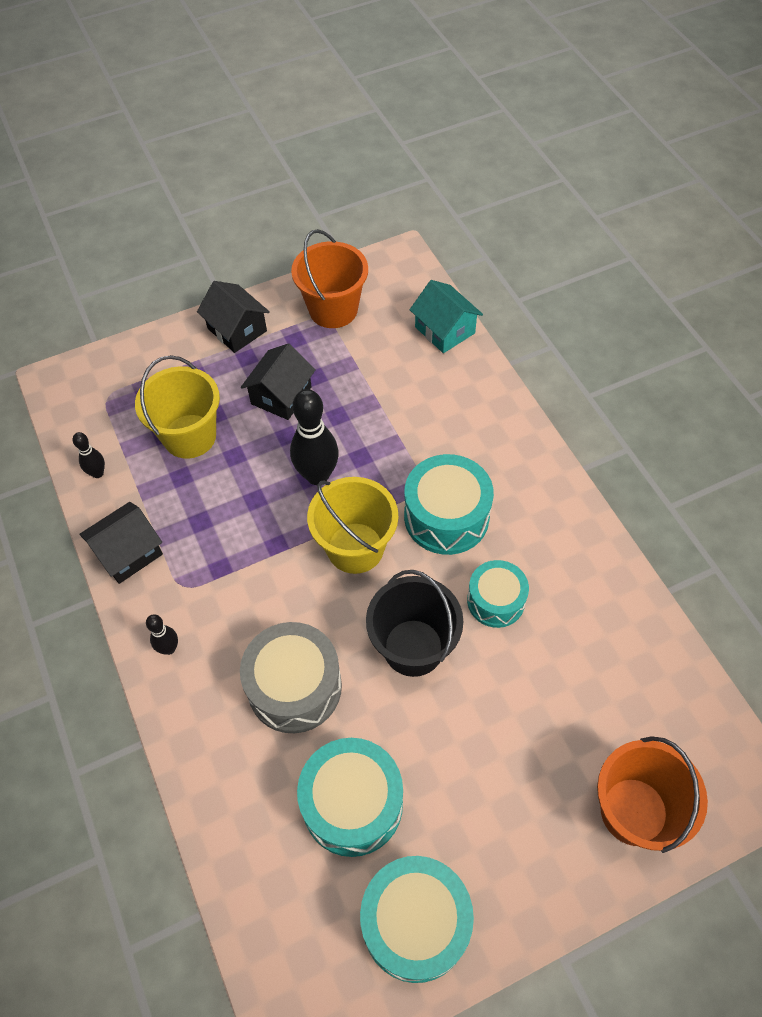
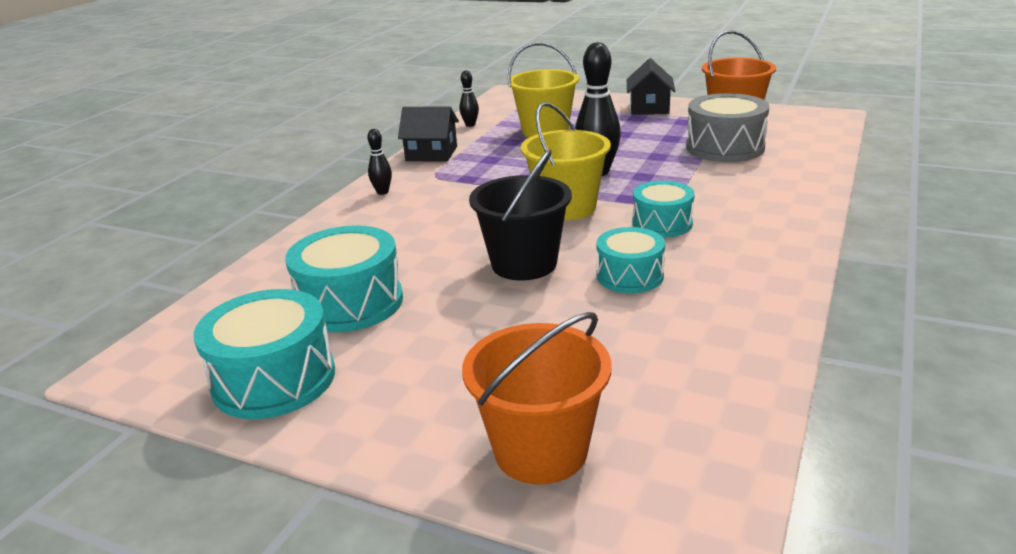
camera: 50 degrees right, 30 degrees down
grey drum [240,622,342,733] -> grey drum moved to [686,93,769,162]
black house [241,343,316,420] -> none
turquoise drum [404,454,494,555] -> turquoise drum [633,181,695,237], size x0.64
turquoise house [410,280,483,353] -> none

